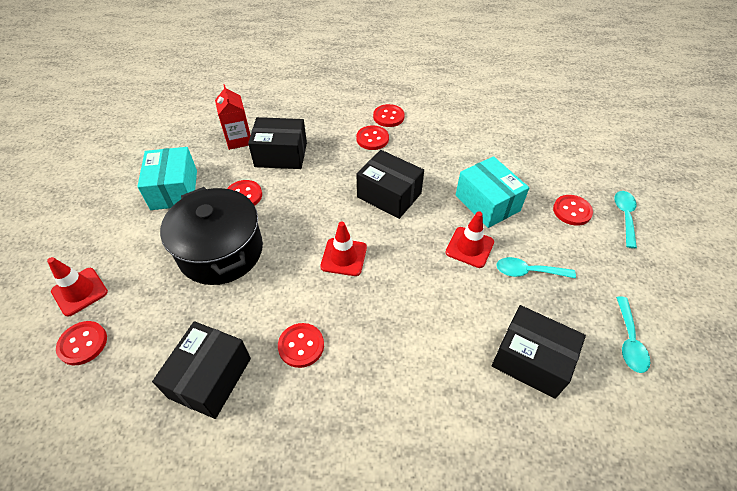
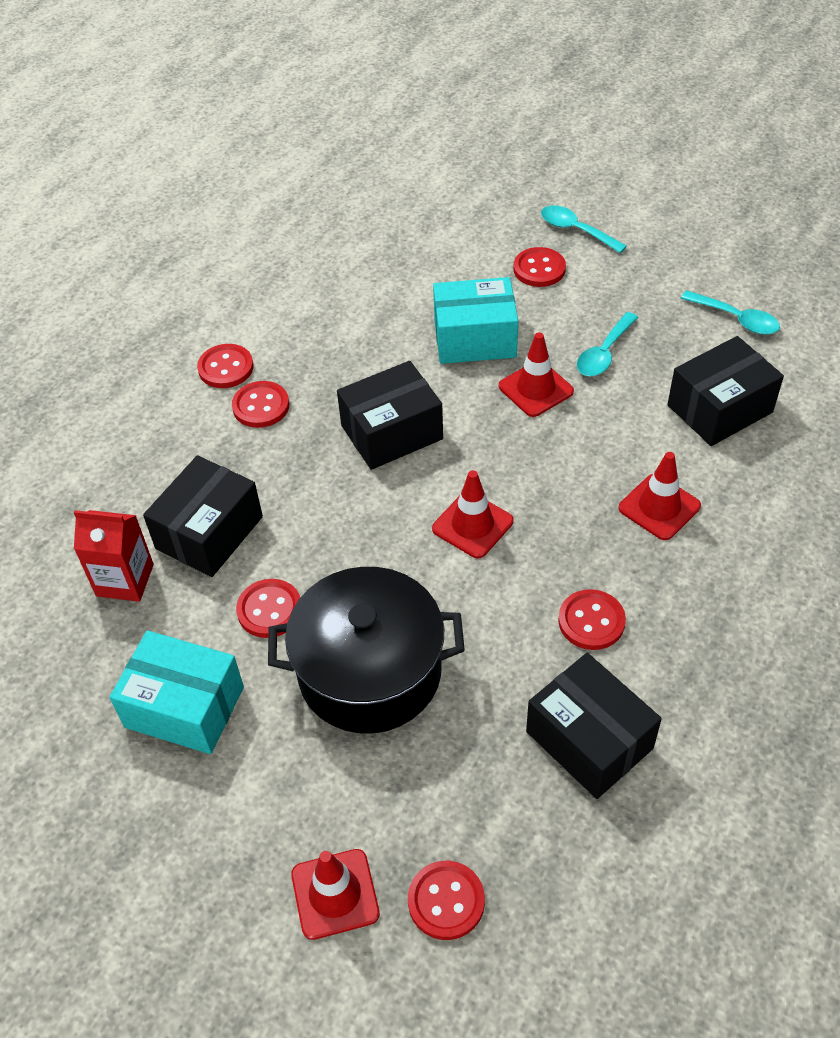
camera: 60 degrees left, 0 degrees up
none -> red traffic cone [619,452,701,540]

